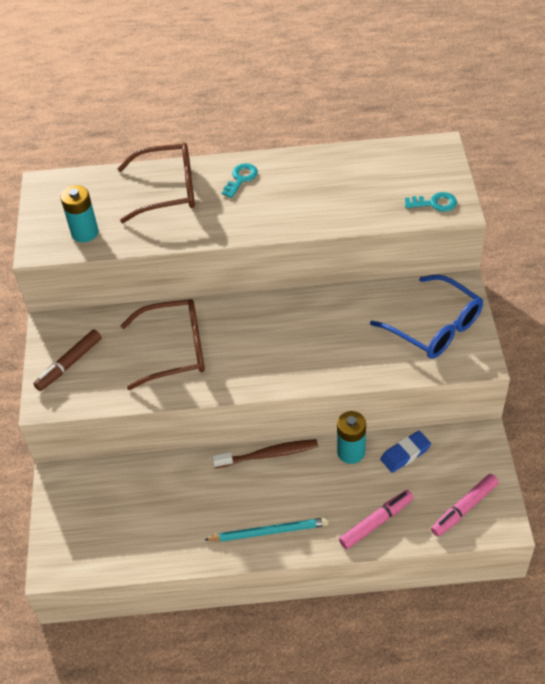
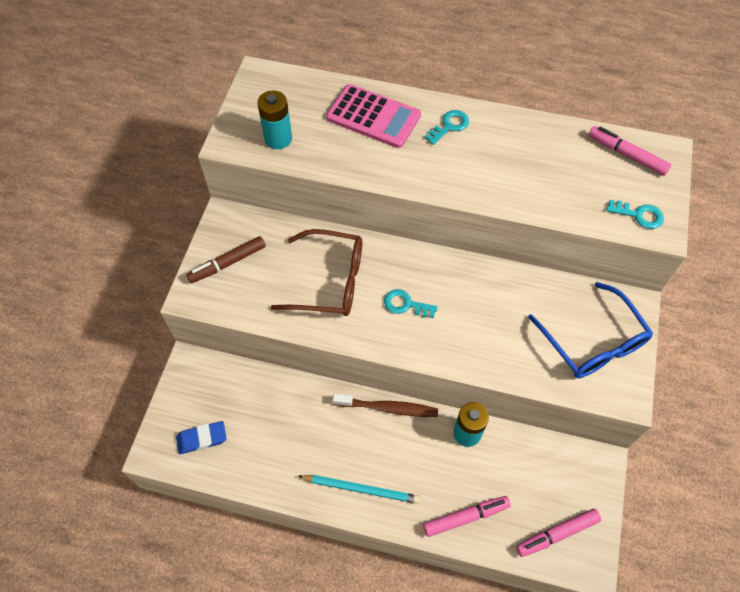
camera: 15 degrees right, 10 degrees up
brown glasses [117,143,195,223] -> pink calculator [326,84,421,148]
blue eraser [380,431,431,473] -> blue eraser moved to [176,421,226,454]
none -> turquoise key [384,289,438,318]
none -> pink marker [589,126,671,176]

